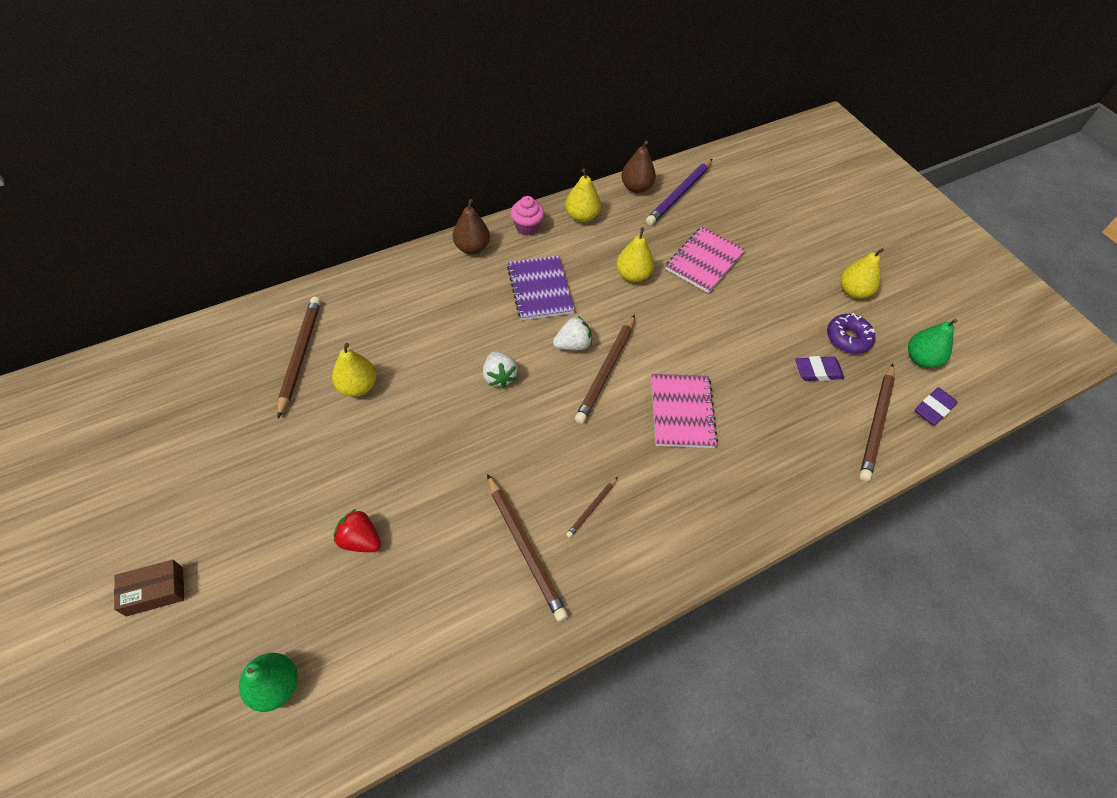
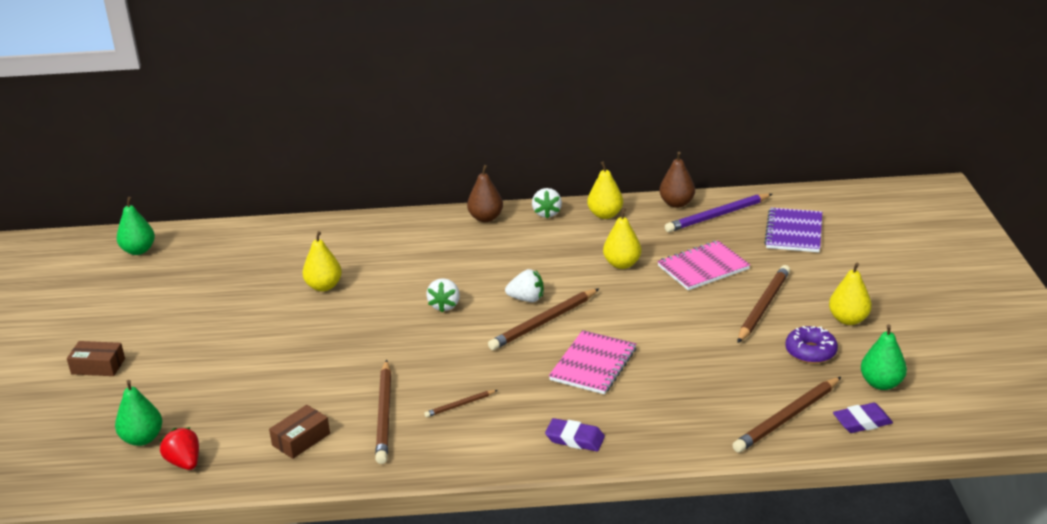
camera: 30 degrees right, 25 degrees down
brown pencil [277,297,321,418] -> brown pencil moved to [738,265,790,343]
red strawberry [334,509,381,552] -> red strawberry moved to [159,427,199,470]
purple notebook [507,256,575,320] -> purple notebook moved to [764,208,822,252]
pink cupcake [510,196,544,235] -> white strawberry [532,188,562,219]
purple eraser [795,356,844,381] -> purple eraser moved to [545,418,605,451]
none -> green pear [117,197,155,255]
none -> brown box [269,405,330,459]

